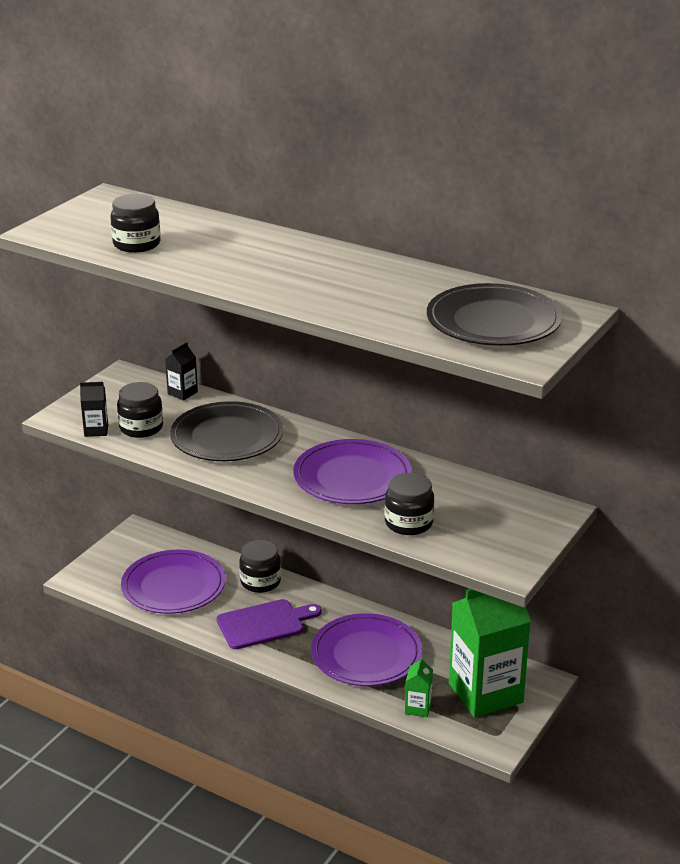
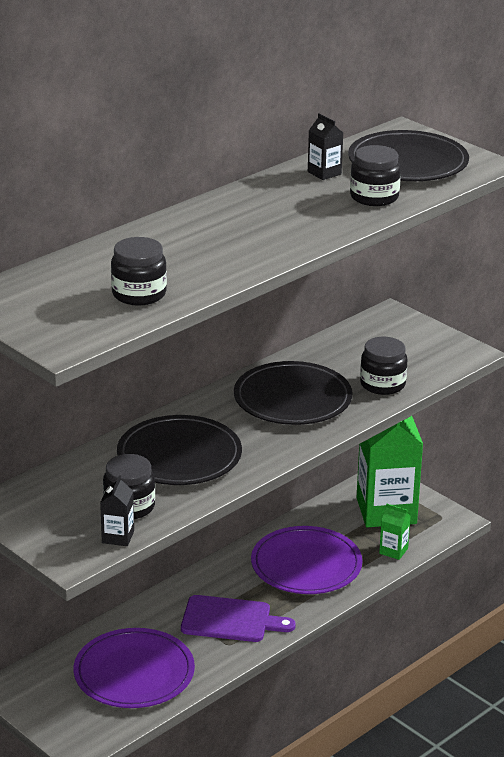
camera: 75 degrees left, 0 degrees up
black carton [165,342,198,401] -> black carton moved to [308,113,343,180]
purple cutting board [217,599,322,649] -> purple cutting board turned 105 degrees clockwise [181,595,296,642]
black jar [239,540,281,593] -> black jar moved to [350,145,401,206]
purple plate [293,439,412,504] -> black plate [234,361,352,425]

